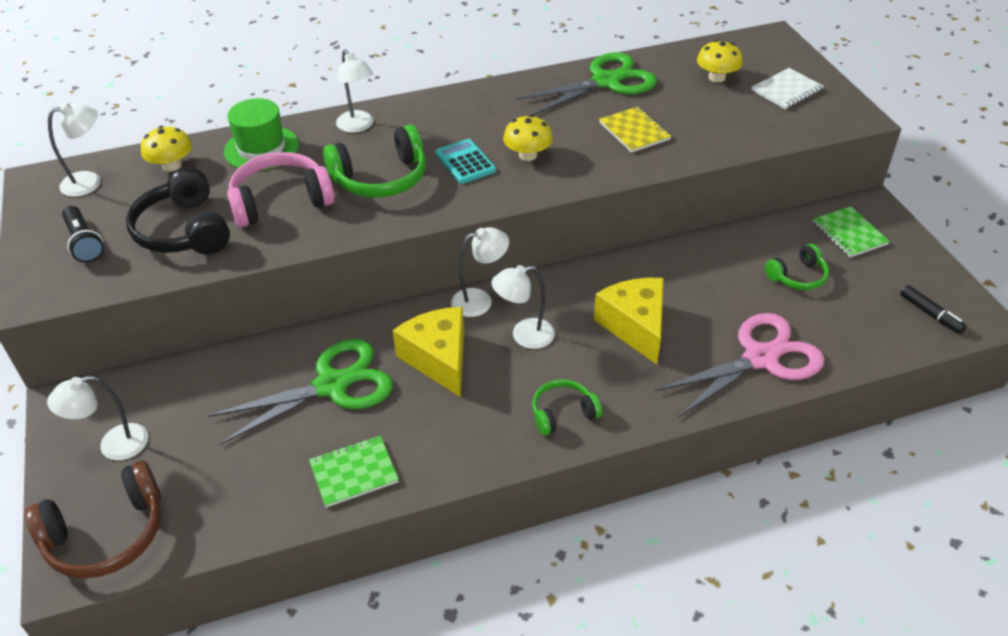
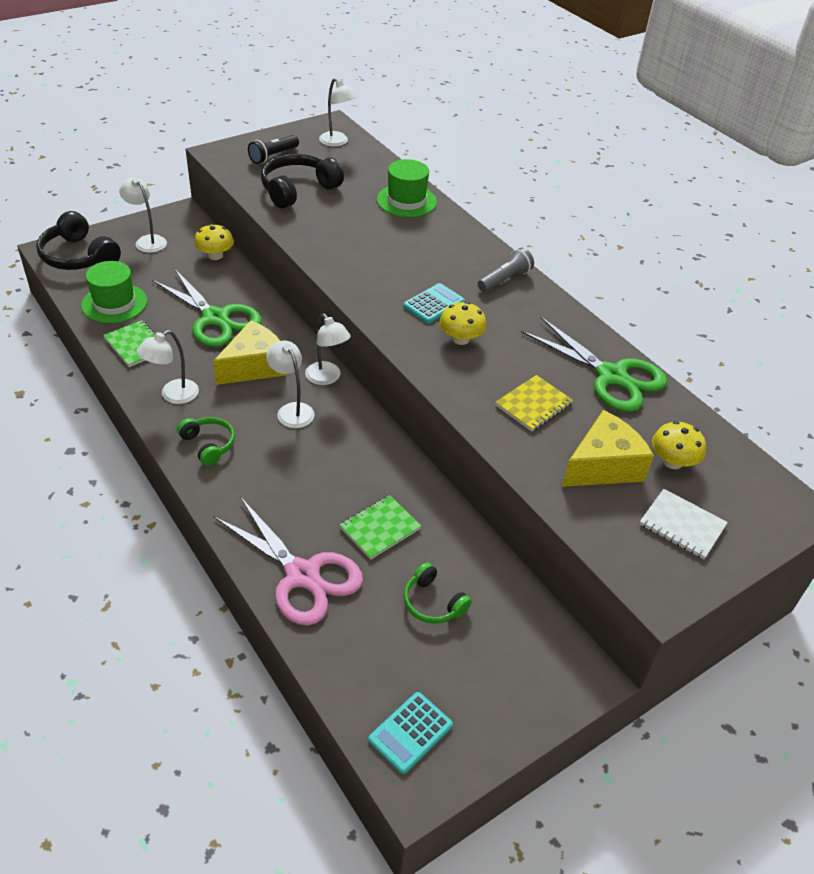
camera: 70 degrees right, 0 degrees up
brown headphones [25,461,161,579] -> black headphones [36,211,121,270]
yellow mushroom [141,126,192,172] -> yellow mushroom moved to [194,224,234,260]
pink headphones [227,152,335,227] -> none
green headphones [323,125,426,198] -> none
white lamp [336,49,373,133] -> white lamp moved to [137,330,199,404]
yellow cheese [594,278,664,365] -> yellow cheese moved to [562,410,654,487]
green notebook [813,206,890,257] -> green notebook moved to [339,495,421,560]
black marker [900,285,967,334] -> turquoise calculator [368,692,453,774]
none -> green hat [81,261,147,323]
none -> grey flashlight [478,248,534,292]

